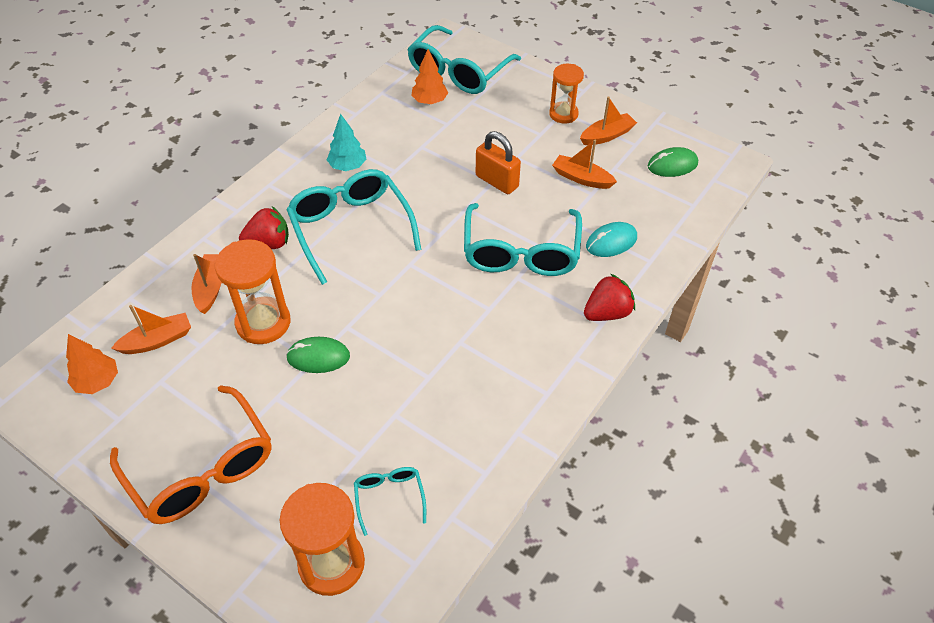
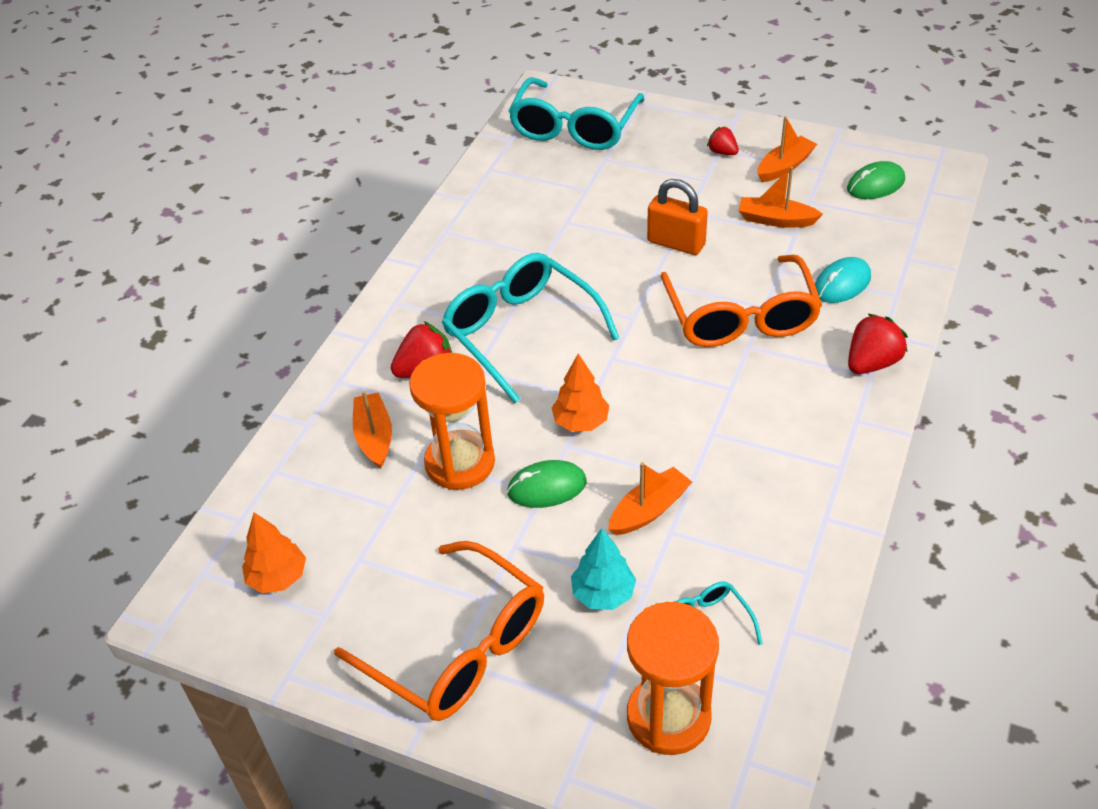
camera: 10 degrees left, 5 degrees down
orange boat [111,305,191,354] -> orange boat moved to [608,462,692,535]
turquoise tree [327,114,367,171] -> turquoise tree moved to [571,528,636,610]
orange tree [411,49,448,104] -> orange tree moved to [552,354,609,432]
turquoise glasses [464,203,582,276] -> orange glasses [660,255,822,347]
orange hourglass [549,64,584,124] -> red strawberry [707,127,739,155]

